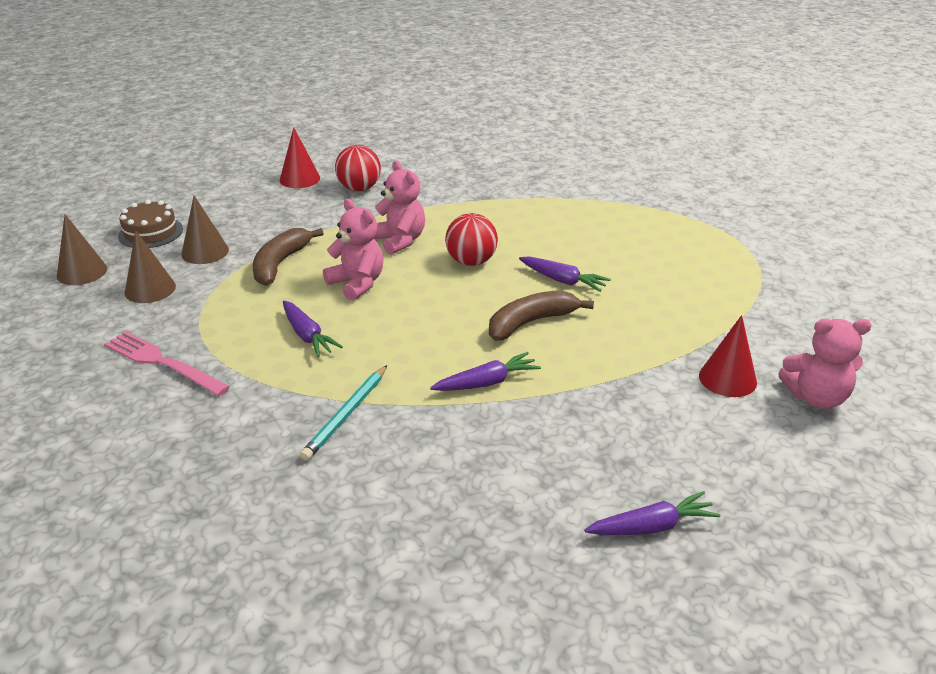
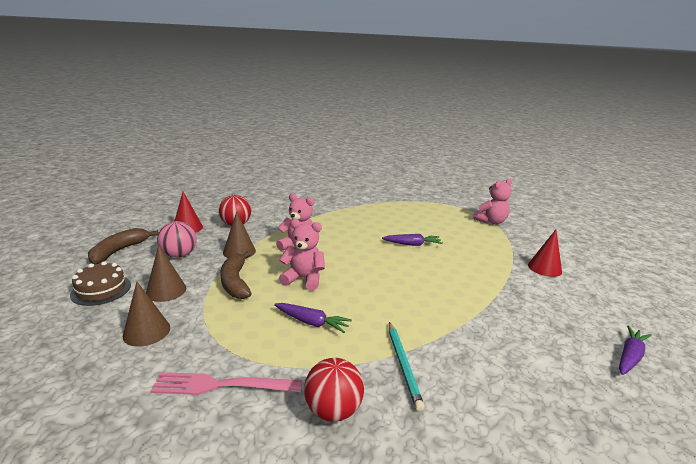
camera: 35 degrees left, 10 degrees down
brown cone [57,214,107,285] -> brown cone moved to [223,212,256,259]
purple carrot [430,352,541,391] -> none
red ball [445,213,498,266] -> red ball moved to [304,358,364,422]
brown banana [489,290,594,341] -> brown banana moved to [88,228,158,264]
pink teddy bear [778,319,872,409] -> pink teddy bear moved to [473,179,512,224]
none -> pink ball [157,221,197,258]

